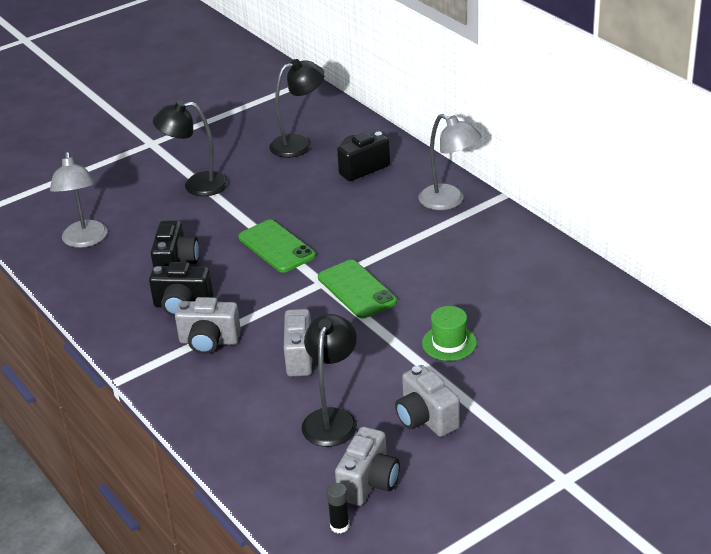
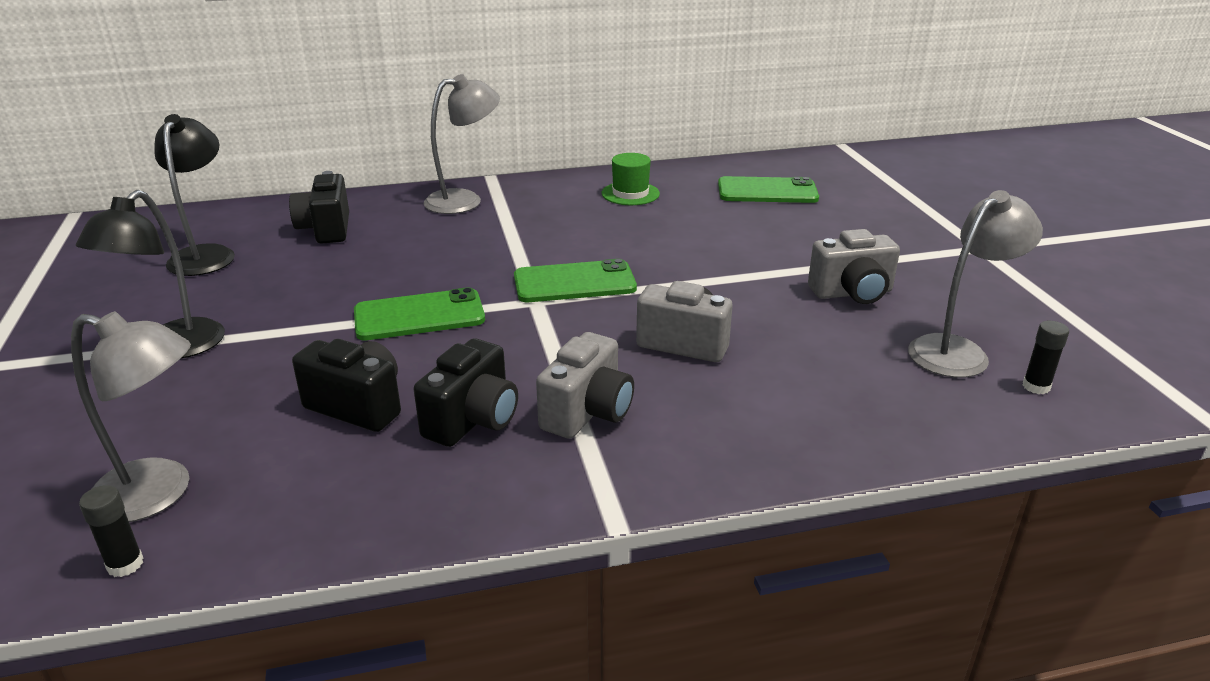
camera: 70 degrees left, 5 degrees down
black lamp [301,314,357,447] -> none
grey camera [335,427,400,506] -> grey lamp [908,190,1043,378]
green hat [422,306,477,361] -> green hat moved to [602,153,660,205]
none -> black glue stick [79,485,143,577]
none -> green phone [718,176,819,203]

